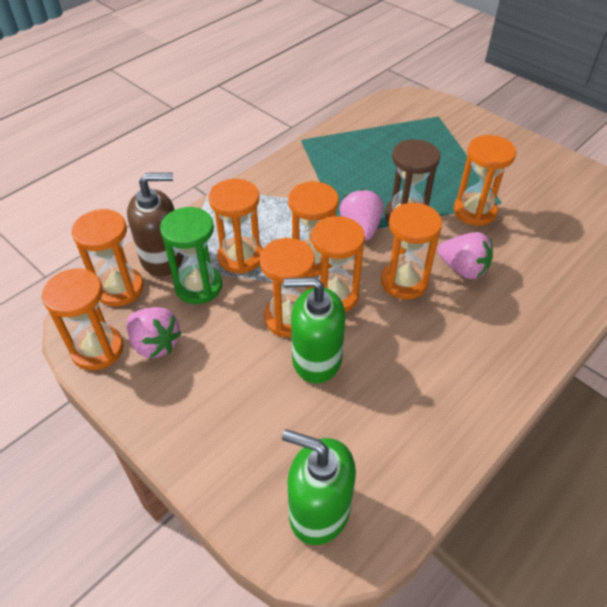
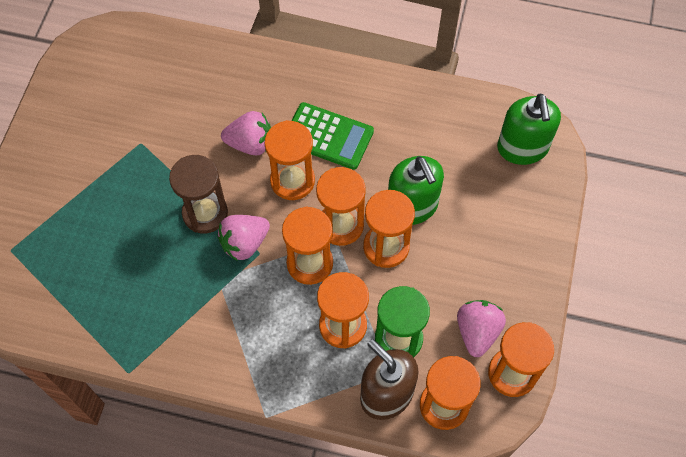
camera: 120 degrees left, 15 degrees up
pink strawberry [438,232,493,279] -> pink strawberry turned 90 degrees clockwise [221,111,271,155]
orange hourglass [454,135,516,226] -> none
none -> green calculator [292,102,374,170]

